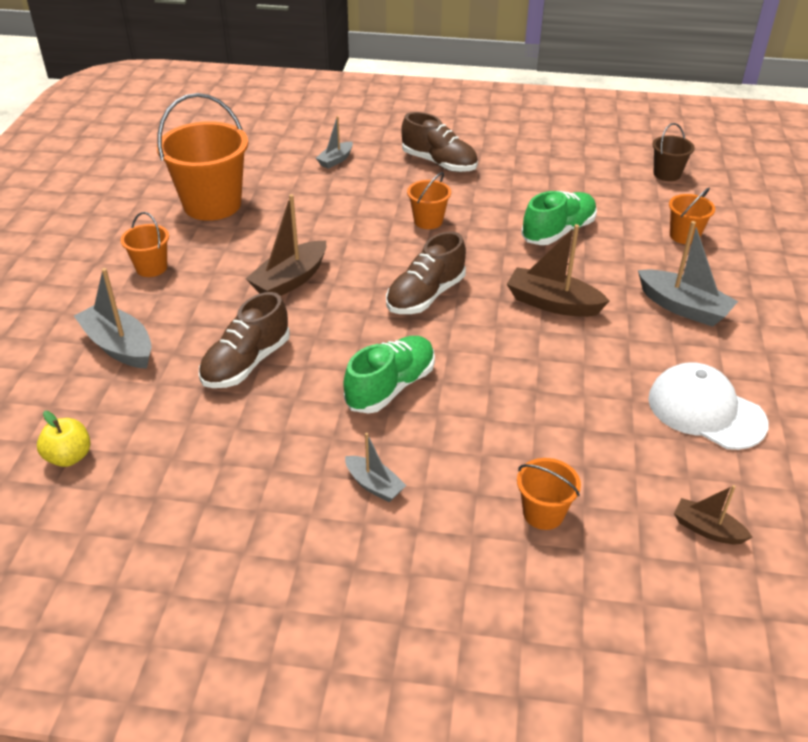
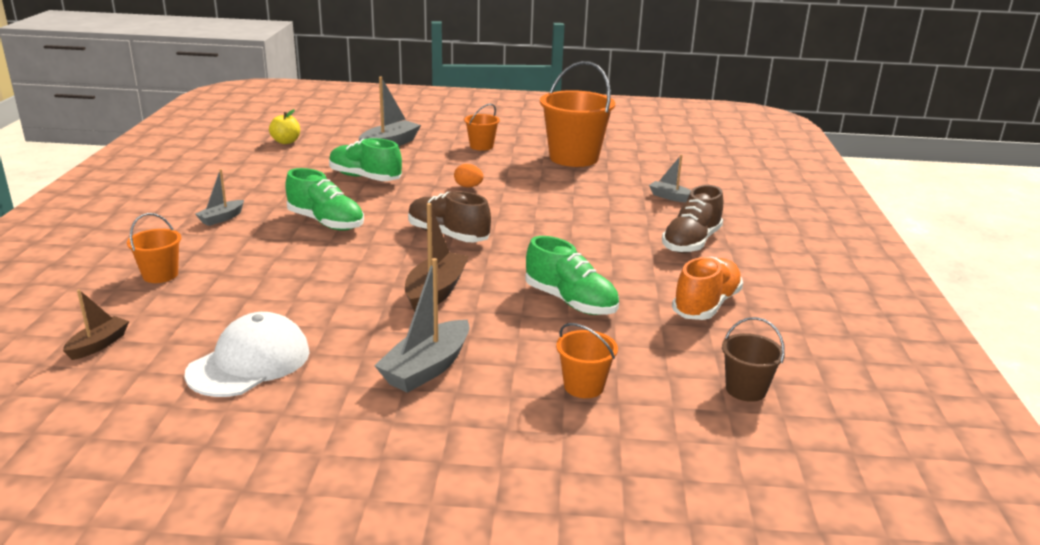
camera: 85 degrees right, 15 degrees down
brown shoe [199,292,290,388] -> green shoe [329,138,402,181]
brown boat [246,194,326,296] -> orange egg [454,164,483,188]
orange bucket [407,172,451,229] -> none
none -> orange shoe [672,257,743,320]

